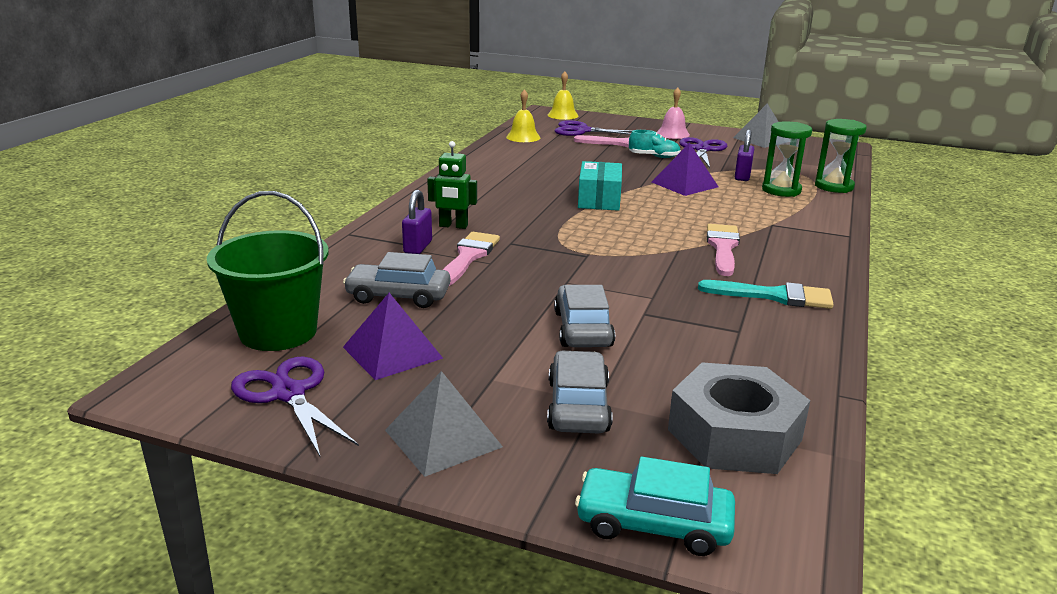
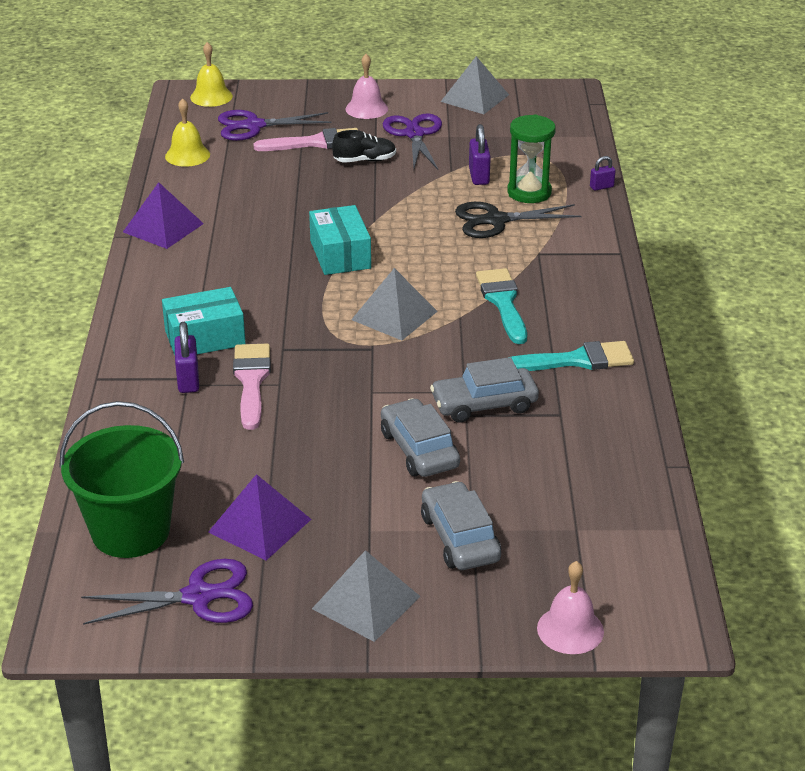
camera: 20 degrees left, 10 degrees up
purple scissors [231,357,359,456] -> purple scissors turned 135 degrees clockwise [81,559,253,625]
grey car [343,252,450,308] -> grey car moved to [430,357,539,423]
green robot [427,141,477,229] -> turquoise box [162,287,246,355]
turquoise car [575,457,735,556] -> pink bell [537,561,604,654]
turquoise shoe [629,130,681,158] -> black shoe [332,130,396,163]
purple pyramid [652,143,718,196] -> purple pyramid moved to [123,182,204,249]
grey nut [668,362,810,474] -> none
pink brush [707,224,740,276] -> turquoise brush [476,268,527,344]
green hourglass [815,119,867,193] -> none
none -> grey pyramid [351,268,438,340]
none -> black scissors [455,202,582,238]
none -> purple padlock [590,156,616,191]

